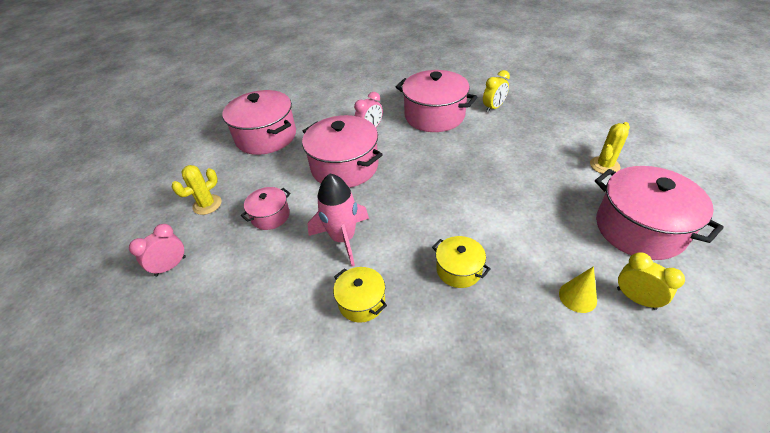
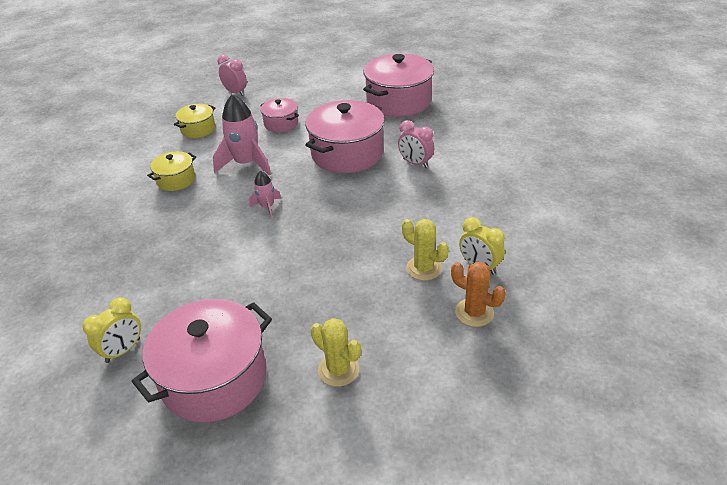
camera: 85 degrees right, 5 degrees down
yellow cactus [172,165,222,215] -> yellow cactus moved to [402,219,449,281]
pink pot [396,70,477,132] -> none
yellow pot [432,236,491,288] -> yellow pot moved to [174,104,215,138]
yellow cone [559,266,597,313] -> none
none -> pink rocket [249,170,282,219]
none -> orange cactus [451,262,506,327]

